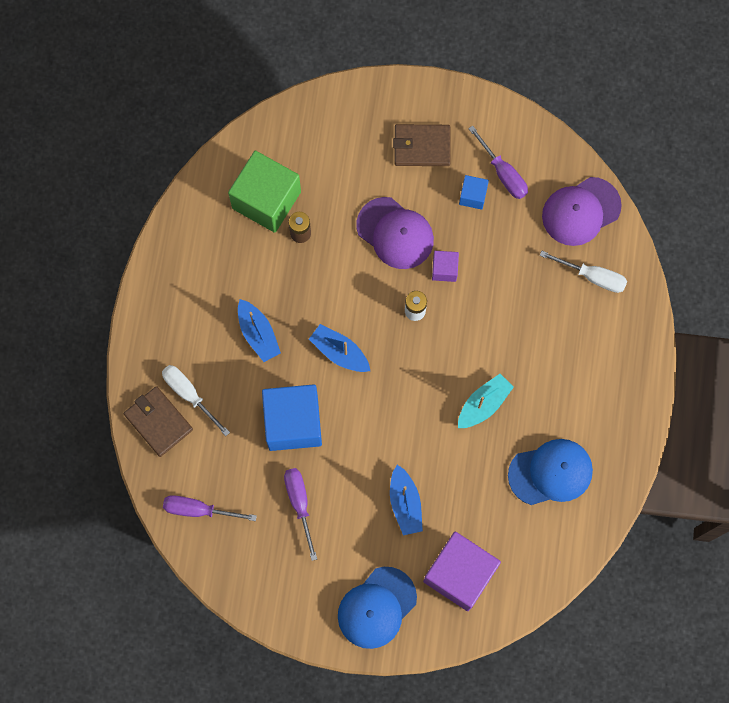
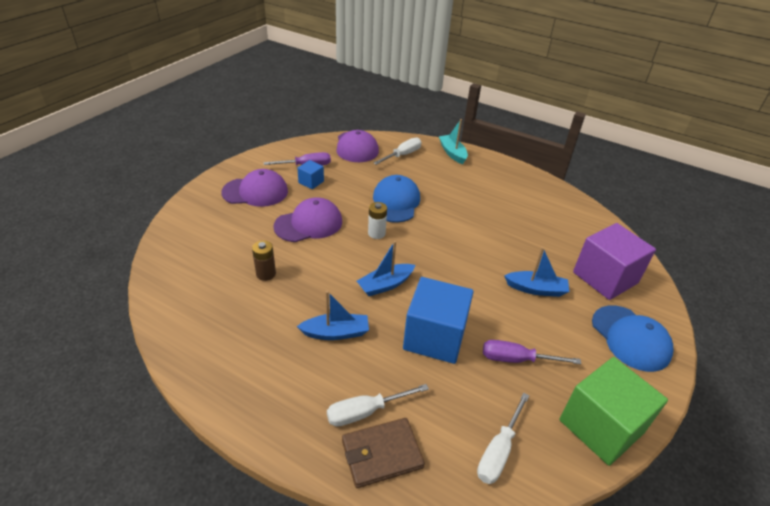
camera: 70 degrees left, 35 degrees down
purple screwdriver [163,495,257,521] -> white screwdriver [477,392,530,484]
green cube [228,151,301,233] -> green cube moved to [559,357,668,466]
brown wallet [393,124,451,166] -> purple cap [221,169,288,207]
purple cube [432,251,459,282] -> none
turquoise boat [458,374,514,428] -> turquoise boat moved to [439,119,468,164]
blue cap [508,439,593,505] -> blue cap moved to [373,175,420,223]

